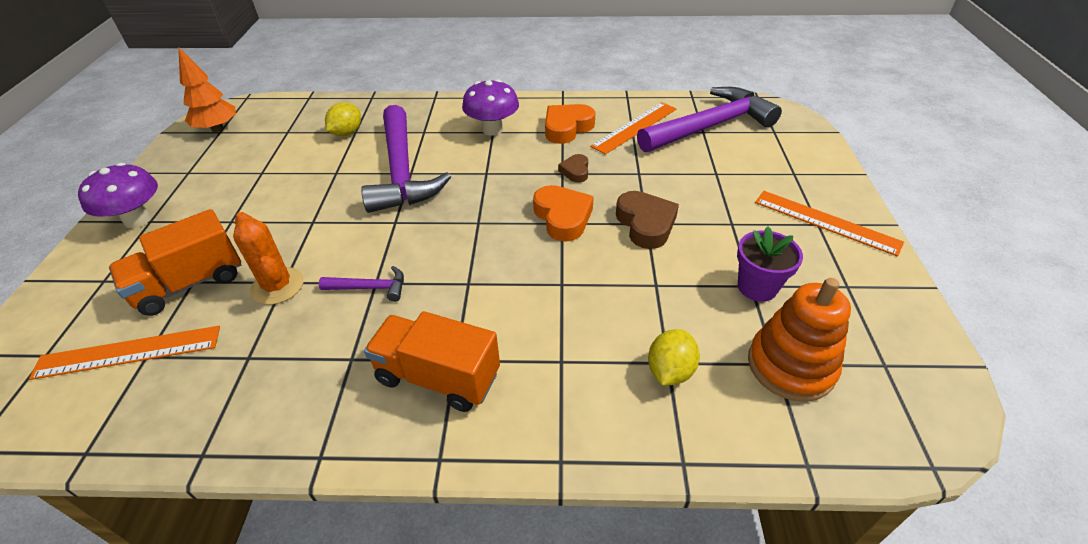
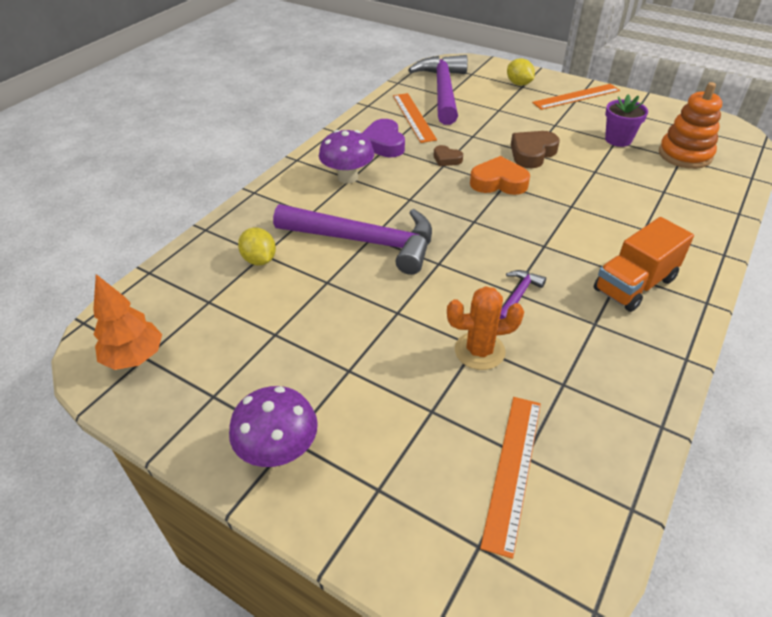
camera: 60 degrees left, 0 degrees up
orange truck [109,209,241,316] -> none
orange heart [545,104,596,144] -> purple heart [362,119,405,157]
brown heart [616,191,679,249] -> brown heart turned 60 degrees counterclockwise [511,131,560,168]
yellow lemon [648,329,700,386] -> yellow lemon moved to [507,58,535,86]

